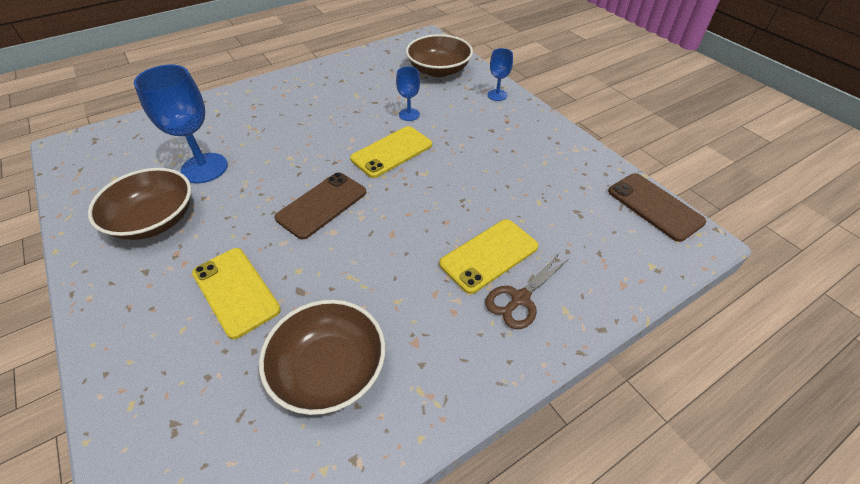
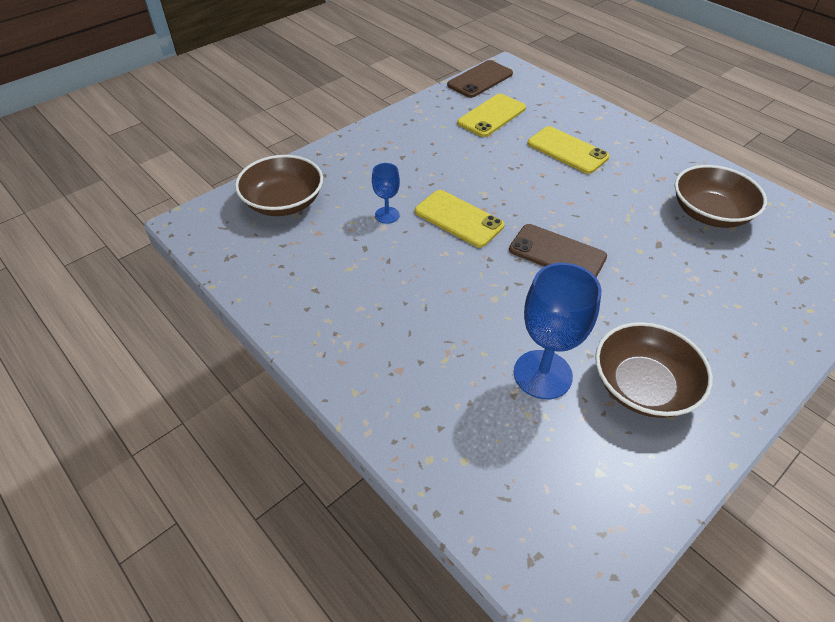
camera: 100 degrees left, 0 degrees up
yellow phone [192,248,281,339] -> yellow phone moved to [457,94,526,137]
brown scissors [485,254,570,329] -> none
blue goblet [488,48,513,101] -> none

